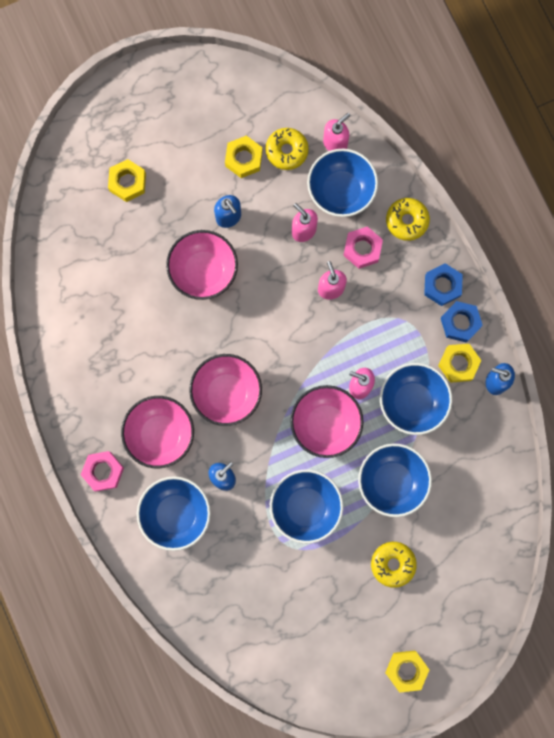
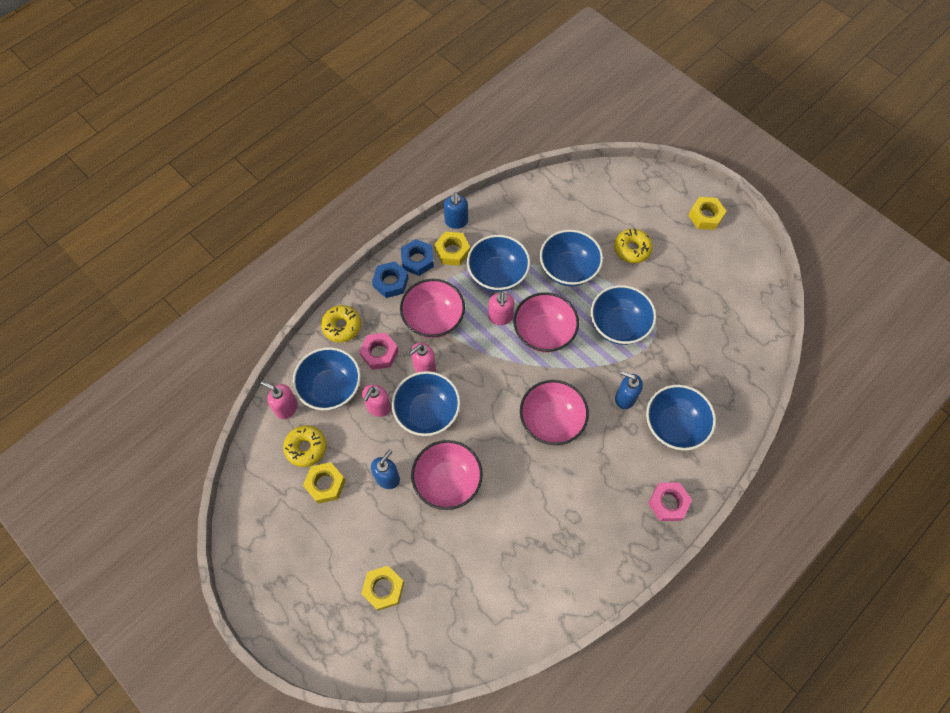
camera: 110 degrees left, 15 degrees down
pink bowl [121,396,194,468] -> pink bowl moved to [400,279,465,338]
none -> blue bowl [392,371,460,436]

